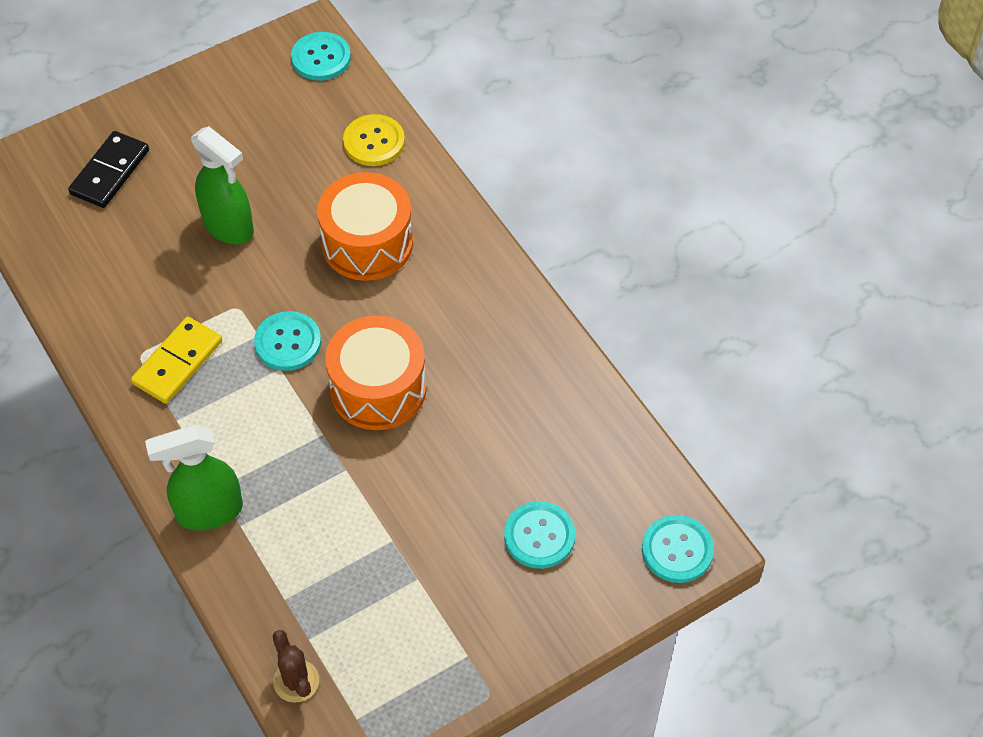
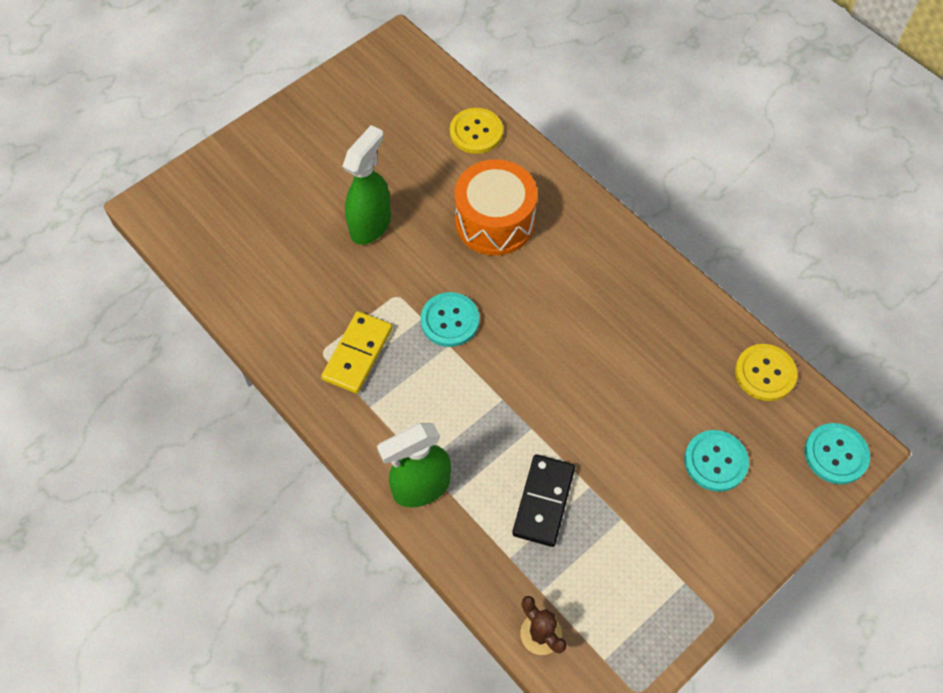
camera: 10 degrees left, 5 degrees up
black domino [68,131,149,208] -> black domino moved to [512,454,575,547]
green spray bottle [191,126,254,245] -> green spray bottle turned 90 degrees counterclockwise [342,125,391,245]
turquoise button [291,32,351,81] -> none
orange drum [325,315,427,430] -> none
none -> yellow button [735,344,797,401]

